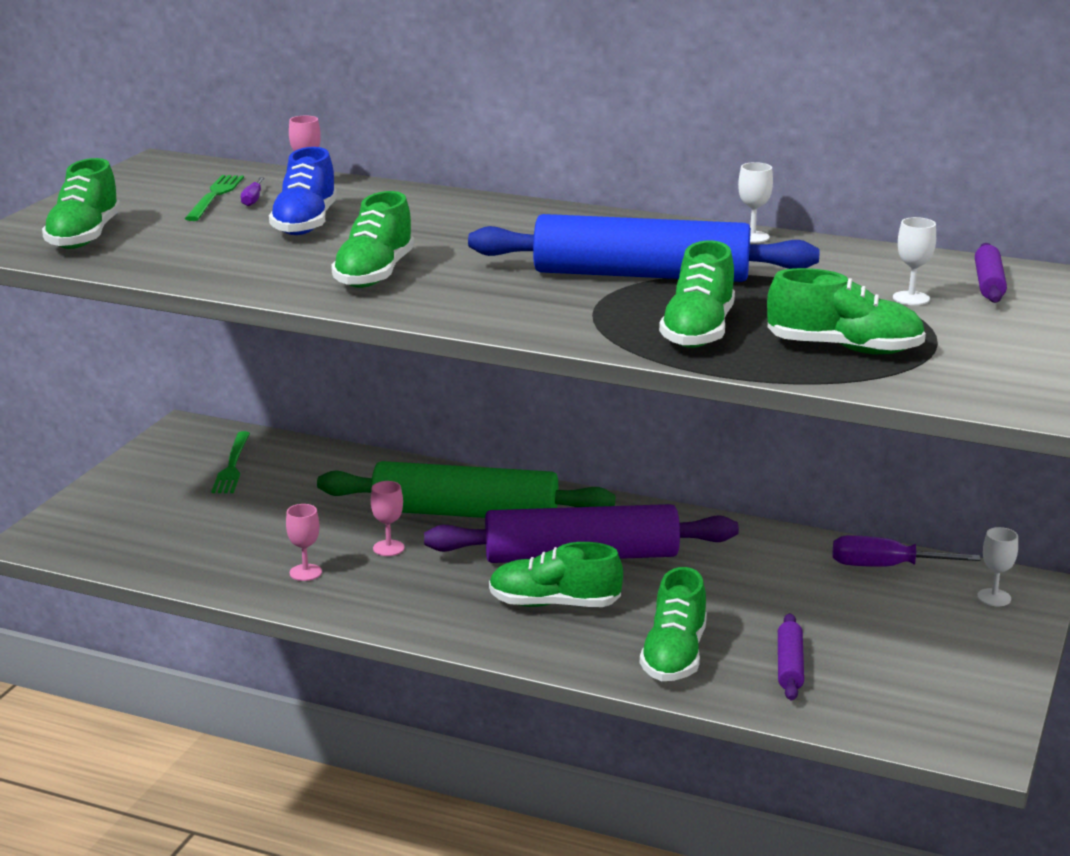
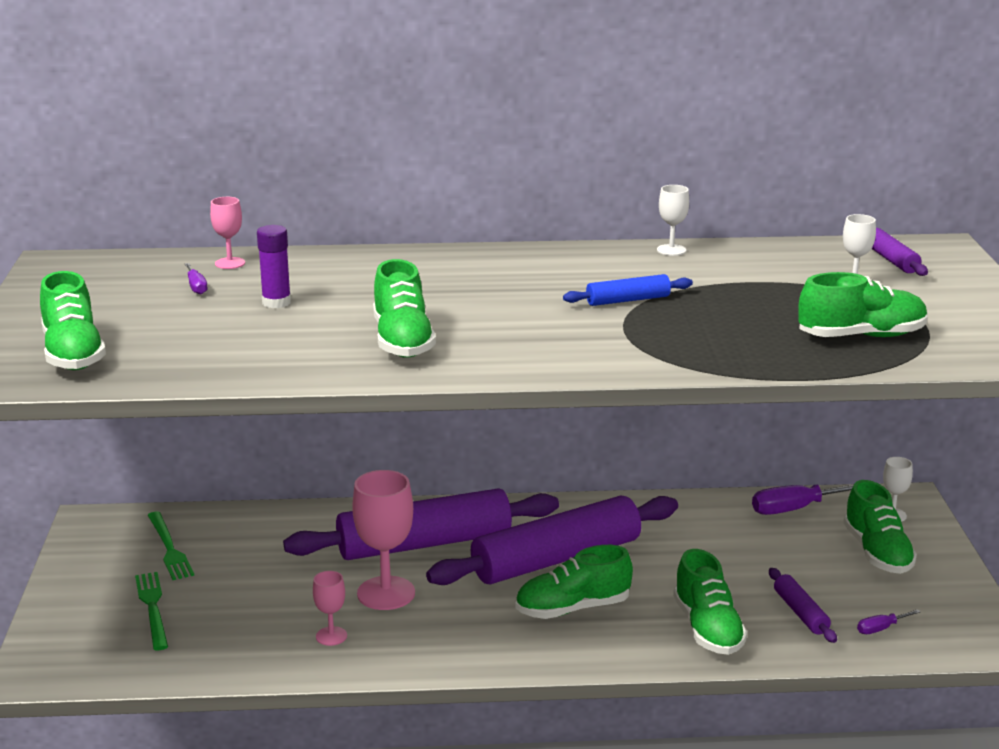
camera: 25 degrees left, 0 degrees up
green fork [185,175,244,221] -> green fork moved to [135,572,168,651]
blue shoe [269,147,337,235] -> purple glue stick [257,225,291,308]
green rolling pin [317,461,615,518] -> purple rolling pin [283,488,559,560]
pink goblet [371,481,405,556] -> pink goblet [352,470,415,610], size x1.94
blue rolling pin [468,214,820,282] -> blue rolling pin [563,274,693,306], size x0.43
green shoe [659,241,735,348] -> green shoe moved to [843,480,917,574]
none -> purple screwdriver [857,609,920,634]

